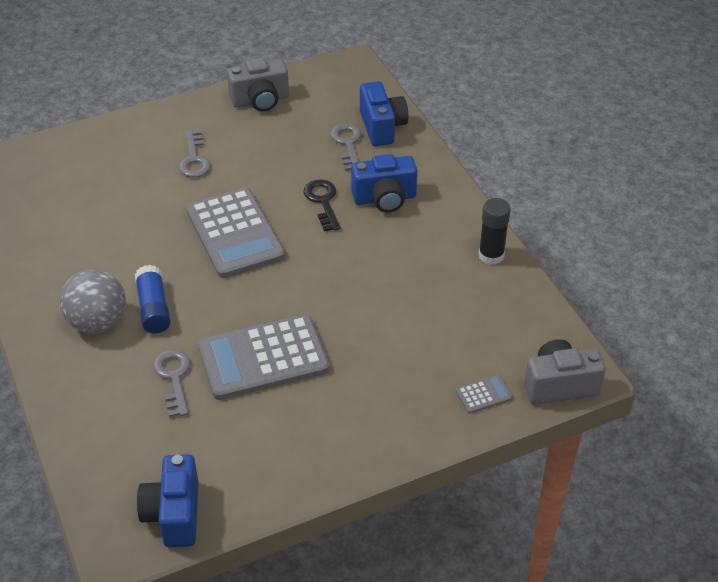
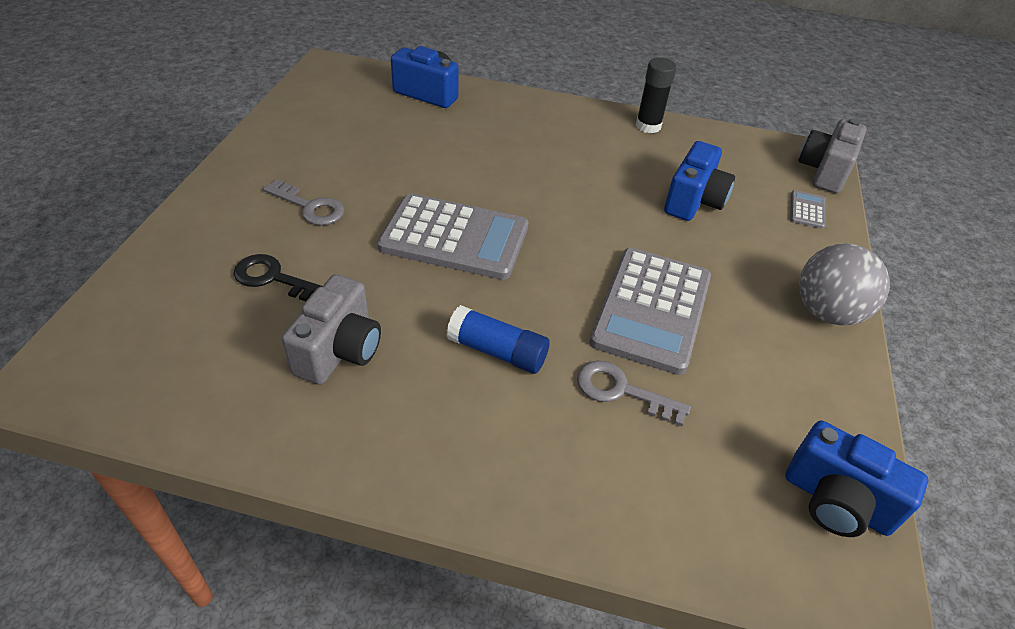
camera: 55 degrees left, 0 degrees up
grey ball [60,269,126,334] -> grey ball moved to [799,243,890,325]
grey camera [227,58,289,111] -> grey camera moved to [282,274,381,385]
black key [303,179,340,232] -> black key moved to [234,254,322,301]
grey key [330,123,362,171] -> none
blue camera [351,154,417,212] -> blue camera moved to [664,141,735,221]

